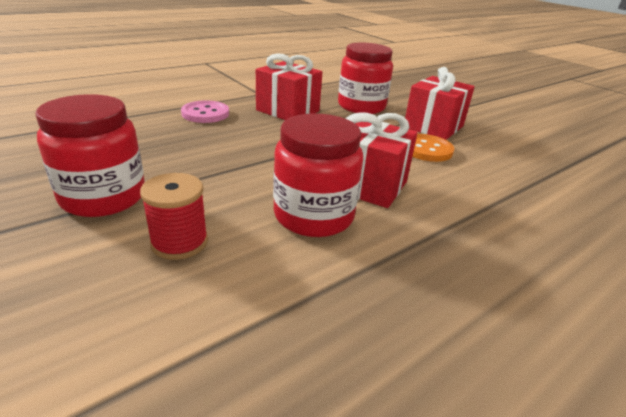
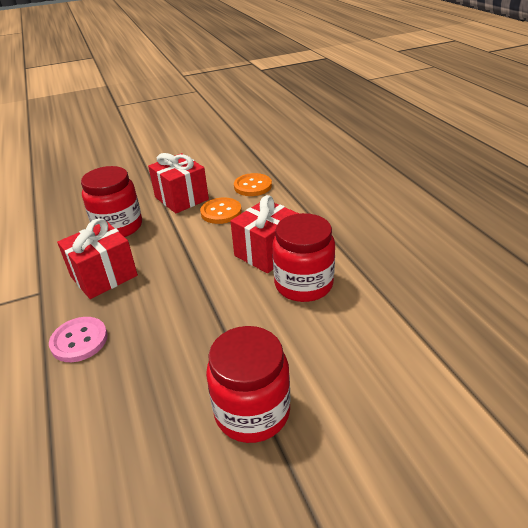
camera: 70 degrees left, 5 degrees up
red spool [140,173,208,260] -> none
none -> orange button [234,173,272,196]

